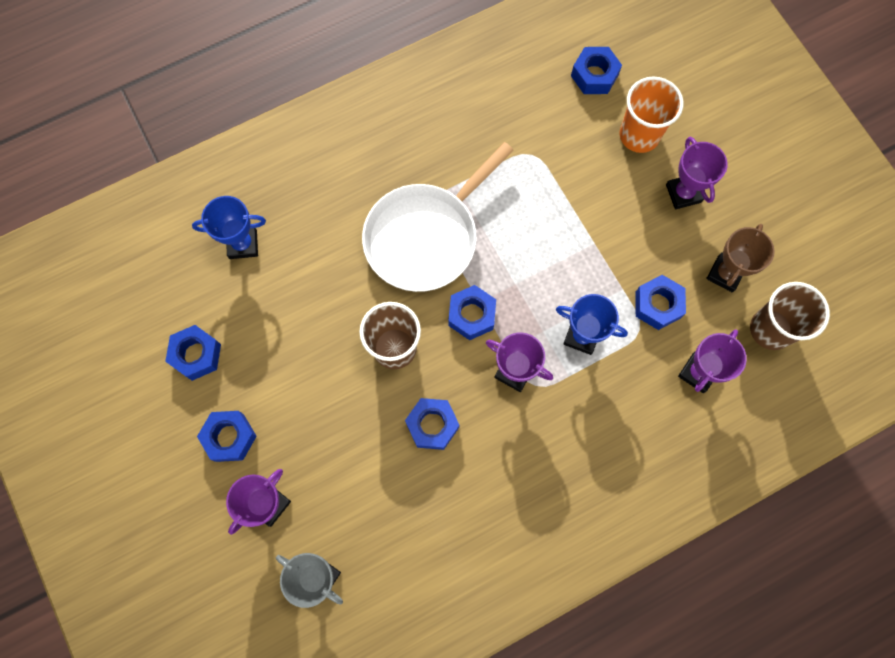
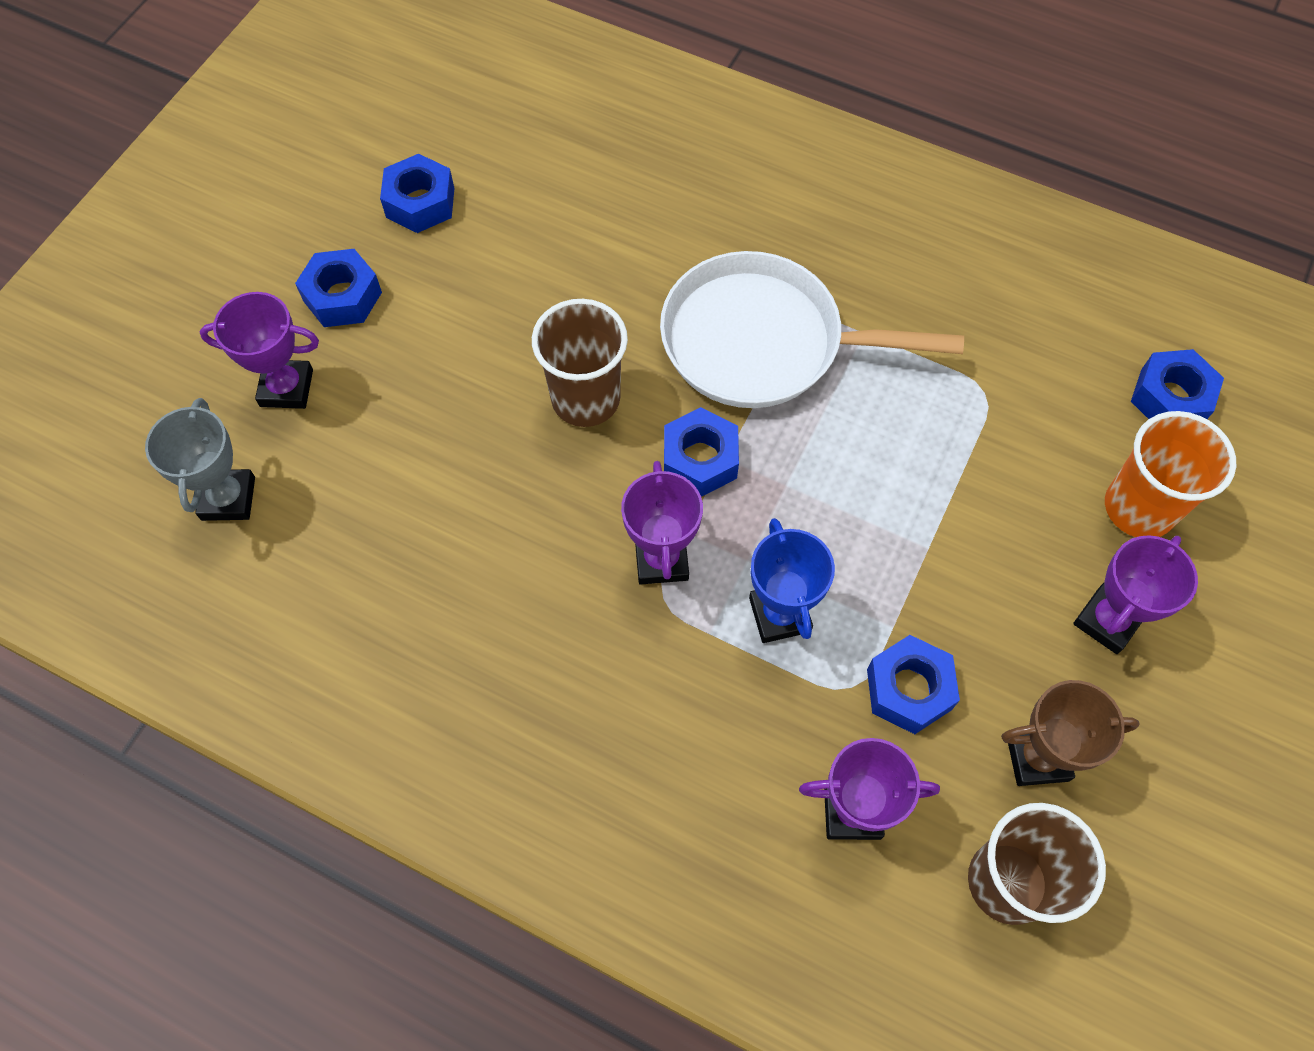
camera: 55 degrees right, 10 degrees down
blue trophy [192,196,266,259] -> none
blue nut [405,398,459,450] -> none

